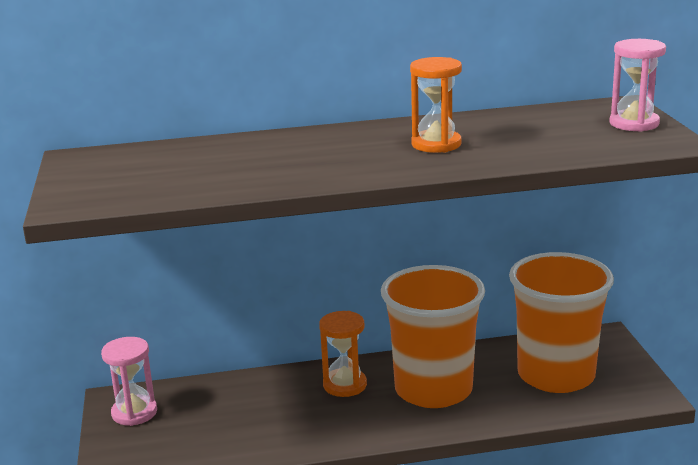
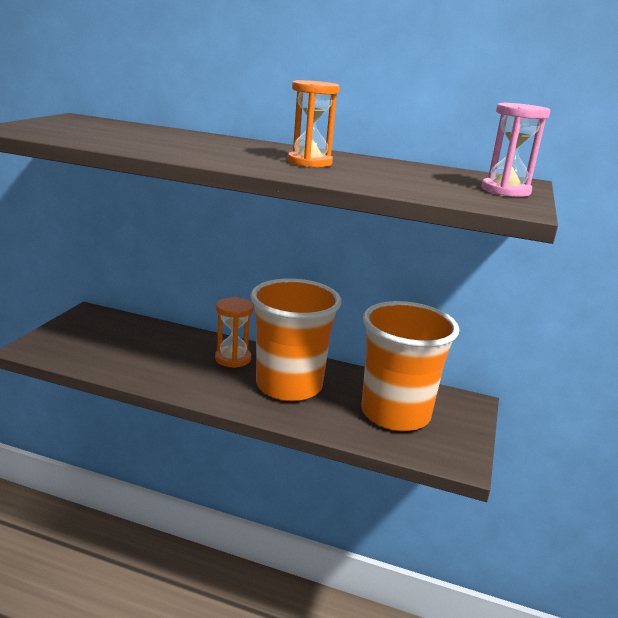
camera: 25 degrees right, 0 degrees up
pink hourglass [101,337,157,426] -> none

